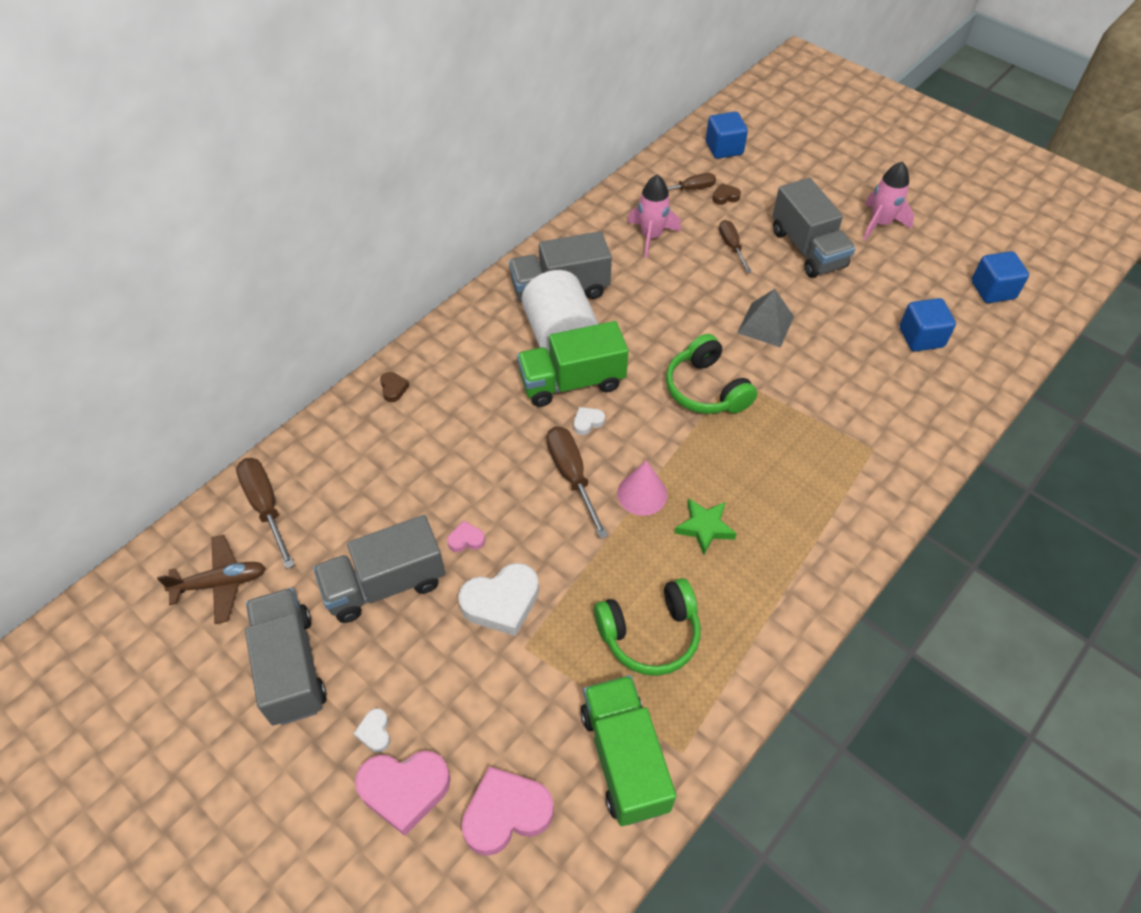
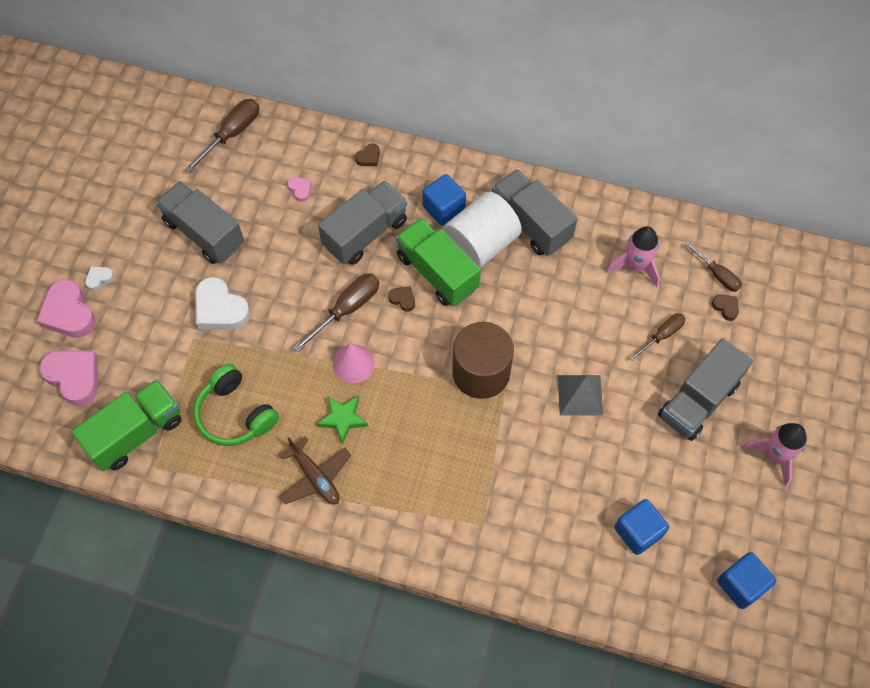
camera: 65 degrees right, 10 degrees up
brown plane [157,535,265,624] -> brown plane moved to [279,436,351,504]
grey truck [245,588,327,725] -> grey truck moved to [318,181,407,265]
pink heart [447,521,485,552] -> pink heart moved to [287,177,312,202]
white heart [574,407,605,435] -> brown heart [388,286,415,312]
green headphones [666,334,757,414] -> brown cylinder [452,322,514,399]
blue cube [706,112,748,159] -> blue cube moved to [422,174,466,226]

